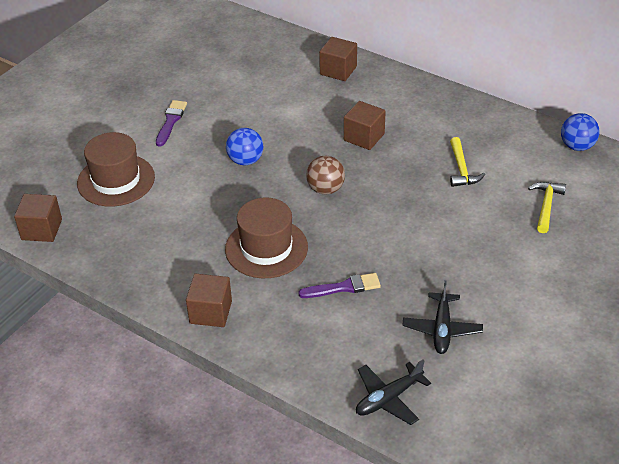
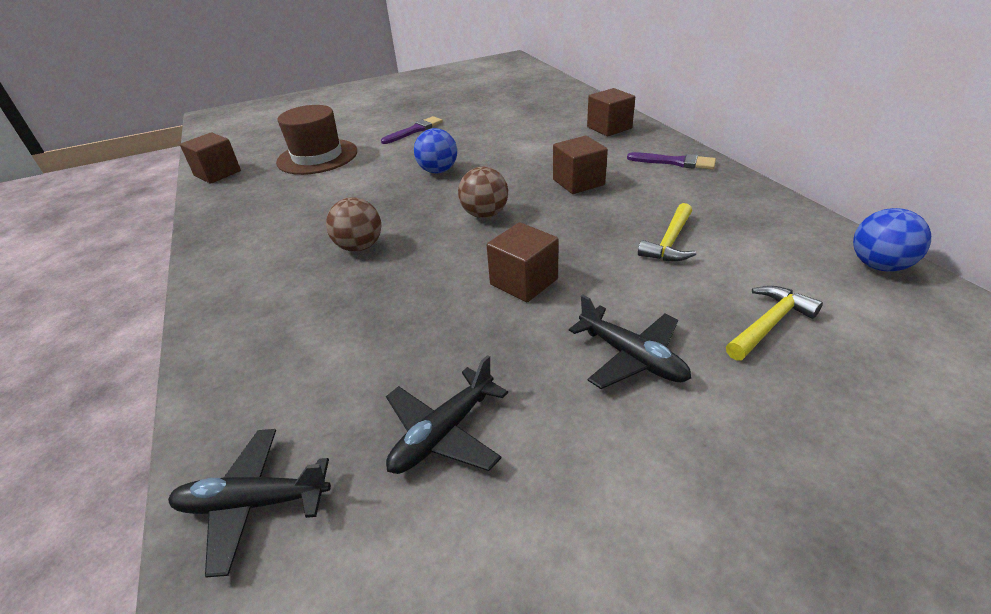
camera: 35 degrees right, 5 degrees down
brown cube [186,274,232,327] -> brown cube moved to [487,222,559,302]
brown hat [225,197,308,278] -> brown ball [326,197,381,252]
purple brush [298,273,381,298] -> purple brush moved to [627,152,716,170]
none -> black plane [569,295,691,389]

